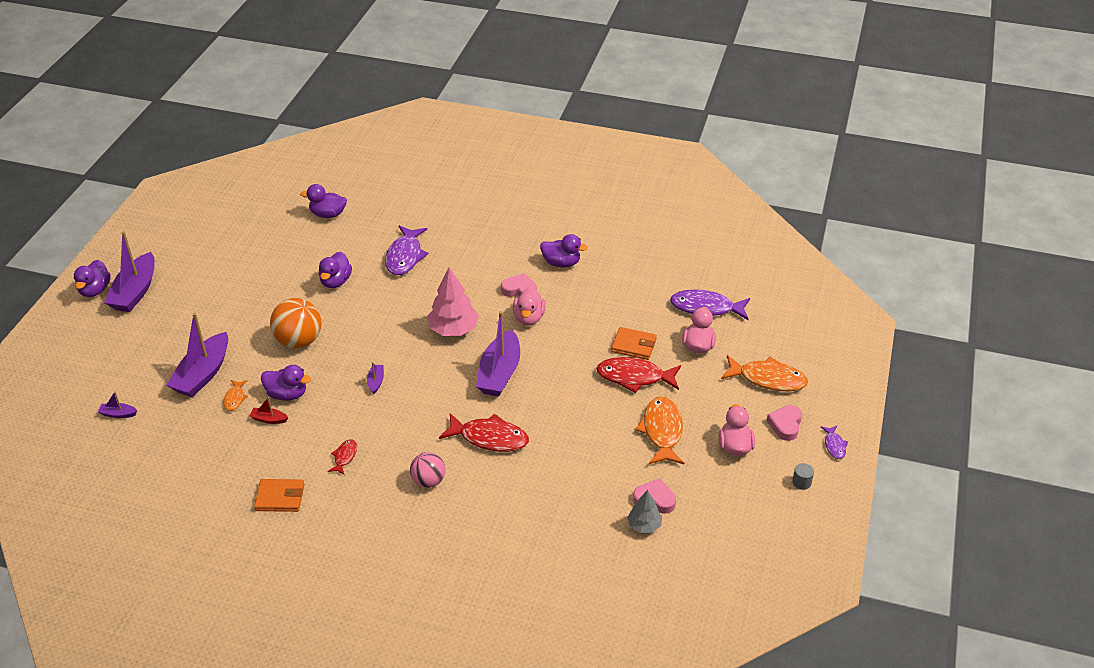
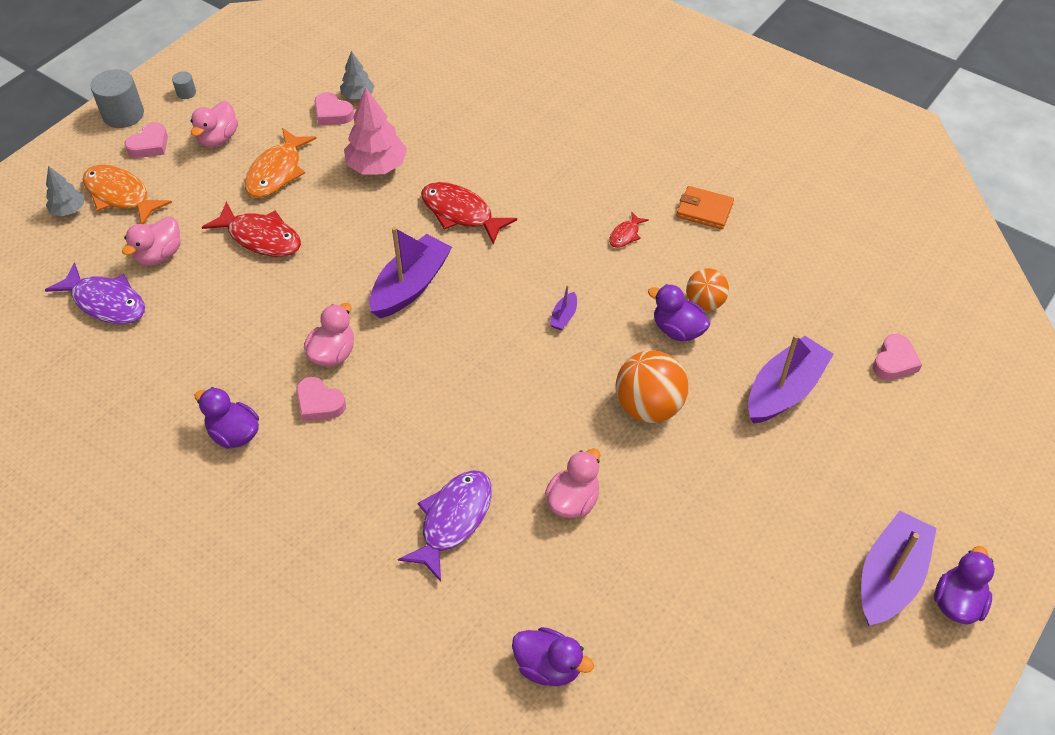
camera: 160 degrees left, 10 degrees up
purple boat [98,391,137,418] -> pink heart [873,334,922,380]
orange fish [223,380,248,411] -> none
red boat [250,397,288,424] -> orange ball [686,268,729,311]
purple duck [319,252,352,288] -> pink duck [545,448,601,518]
pink ball [410,452,445,488] -> none
pink tree [427,267,479,336] -> pink tree moved to [344,87,407,175]
orange wallet [611,327,657,360] -> none
purple fish [821,426,848,459] -> grey cylinder [90,69,144,128]
none -> grey tree [46,166,84,216]

